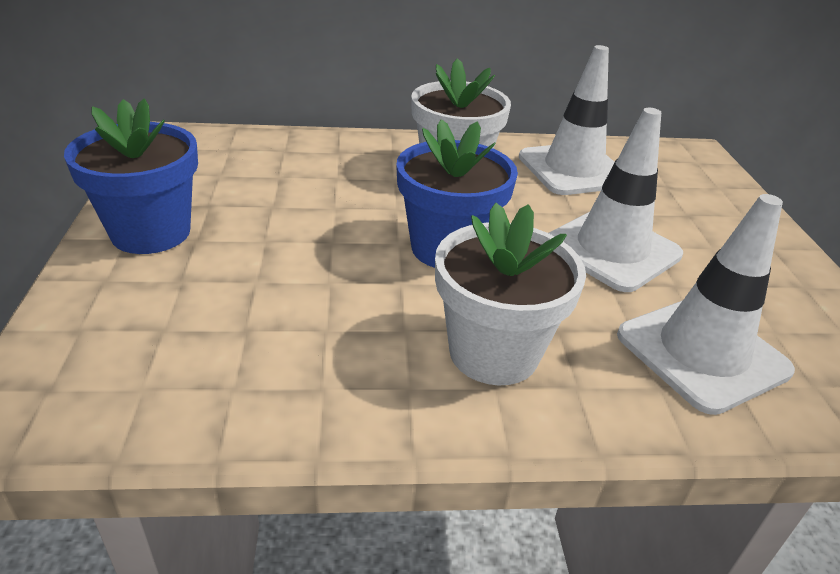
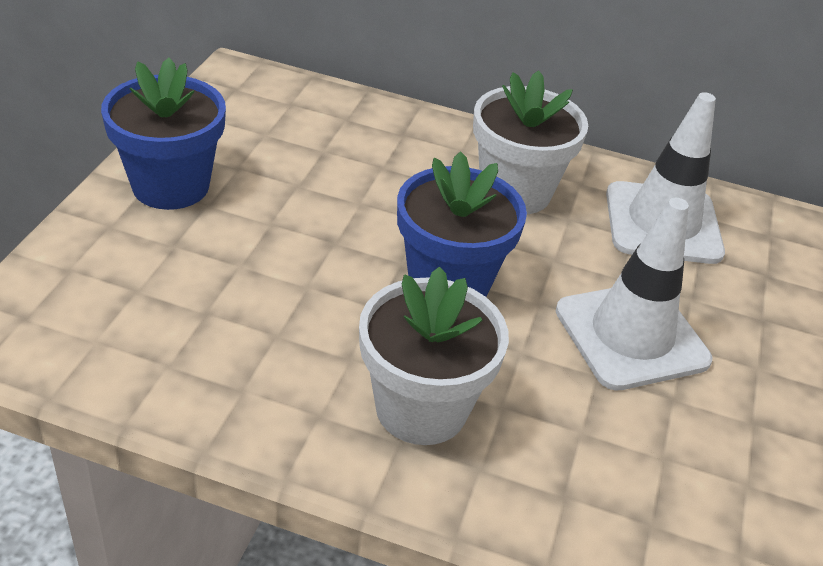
camera: 20 degrees right, 5 degrees up
white traffic cone [617,194,795,415] -> none

